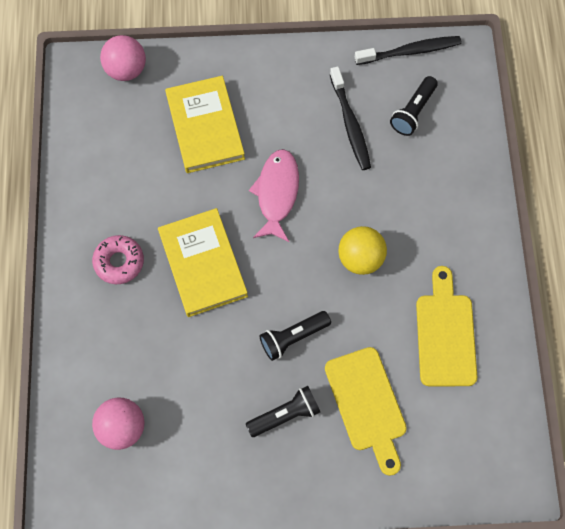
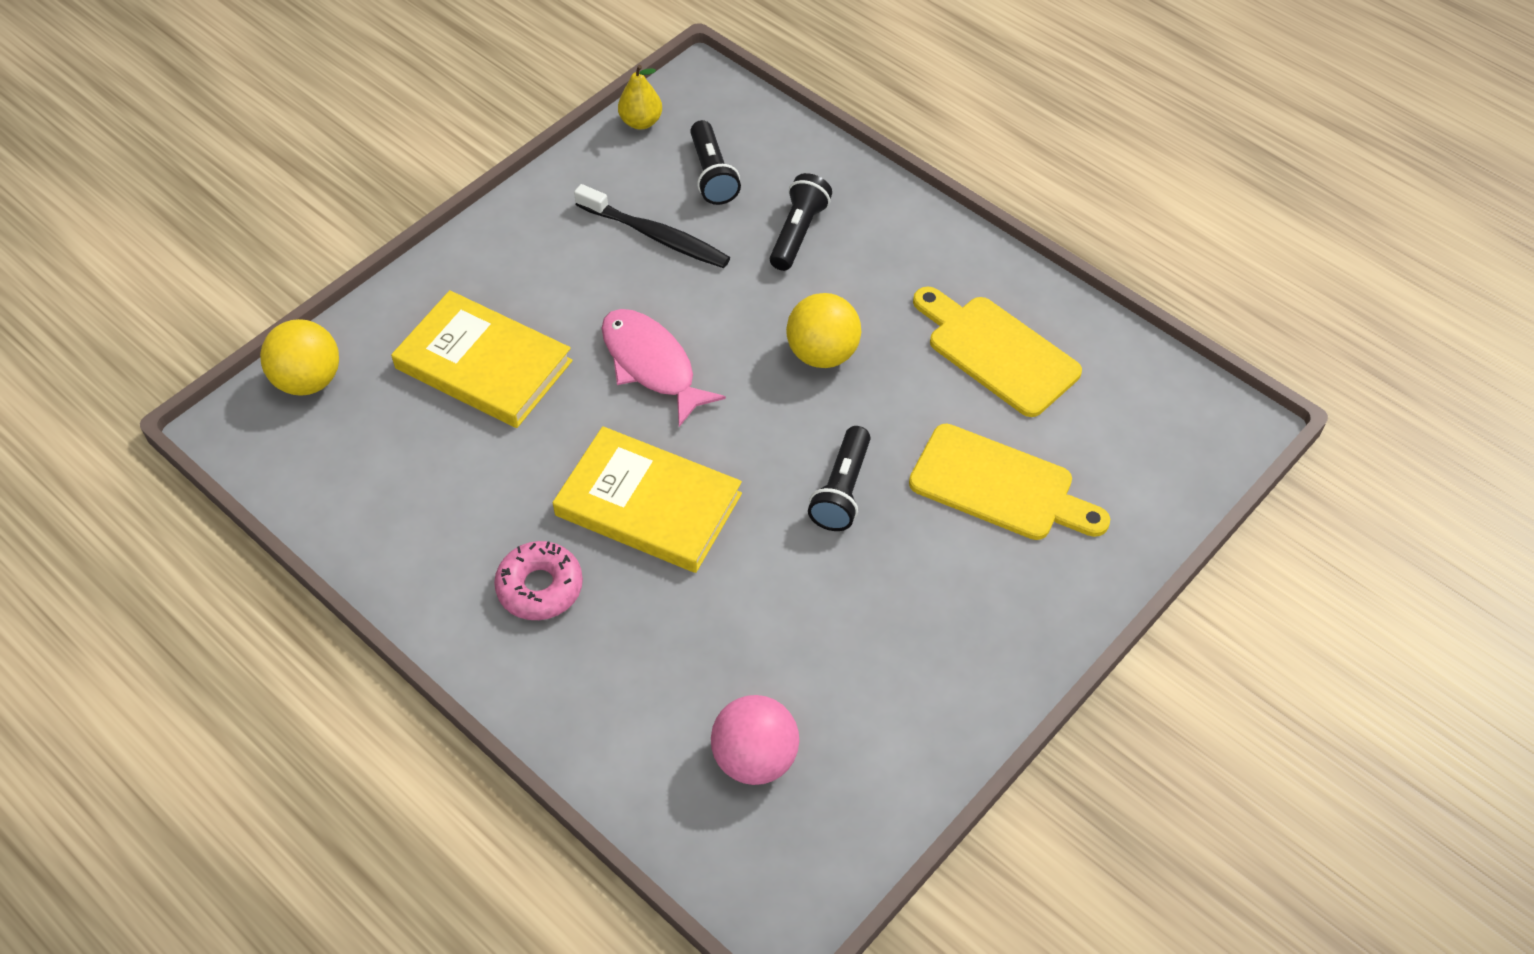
camera: 45 degrees left, 15 degrees down
pink ball [100,35,146,81] -> yellow ball [260,319,339,396]
black flashlight [246,386,320,437] -> black flashlight moved to [770,173,832,271]
black toothbrush [355,36,462,65] -> yellow pear [618,65,662,129]

